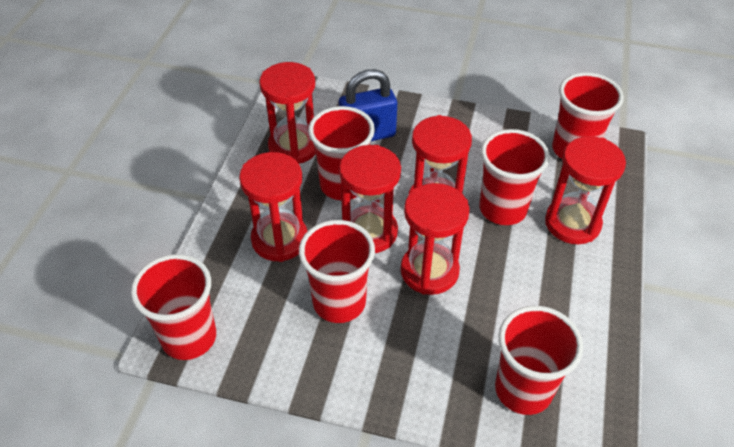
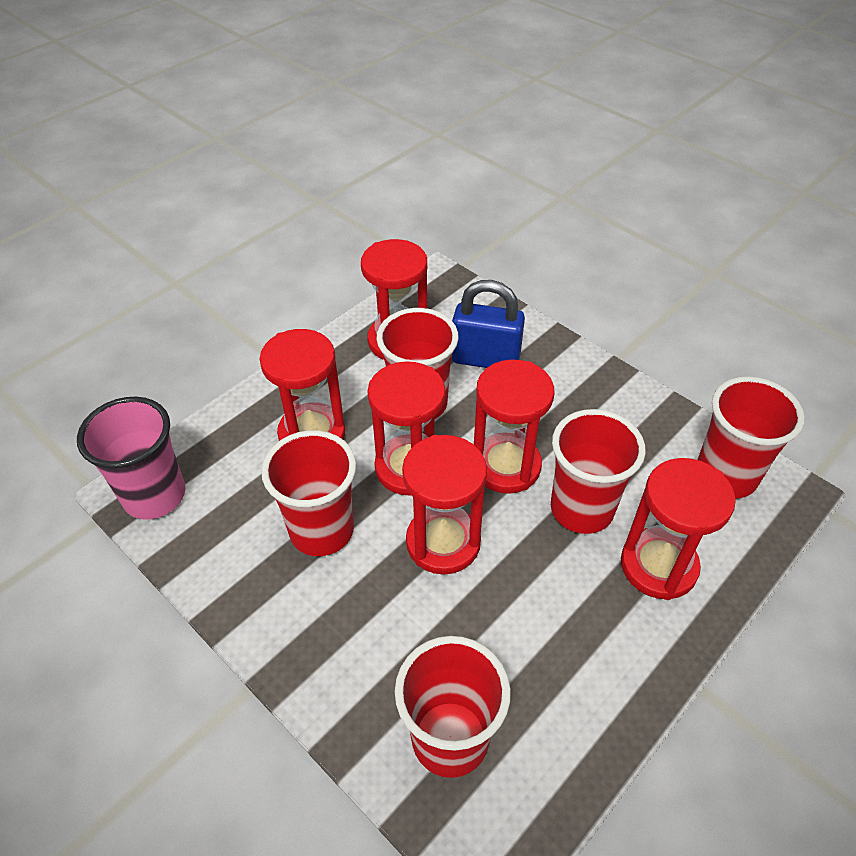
camera: 30 degrees right, 0 degrees up
red cup [131,254,216,360] -> pink cup [77,397,185,520]

